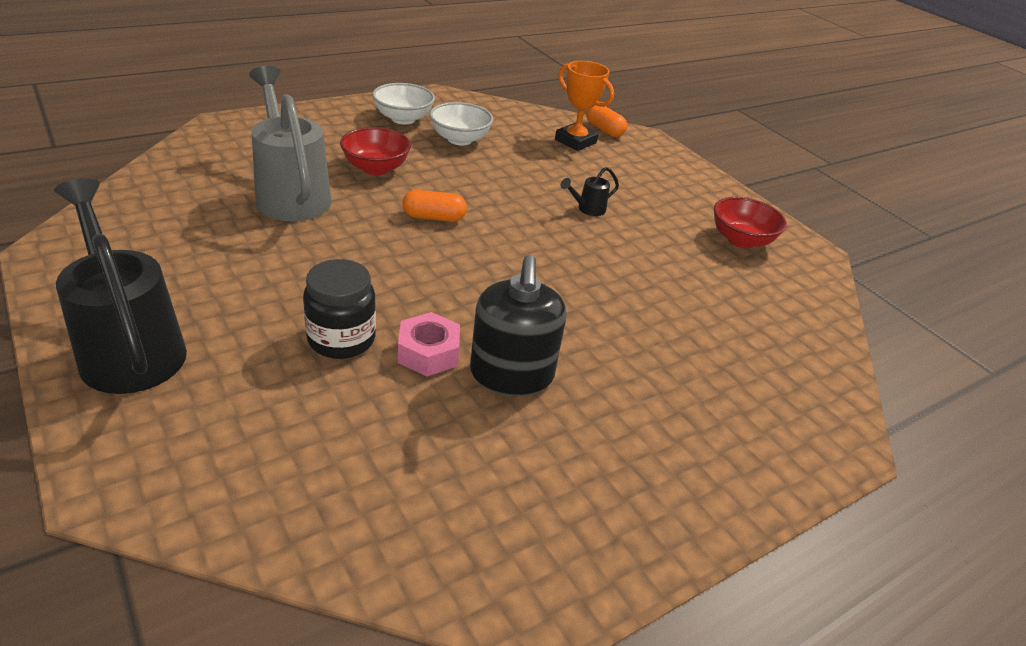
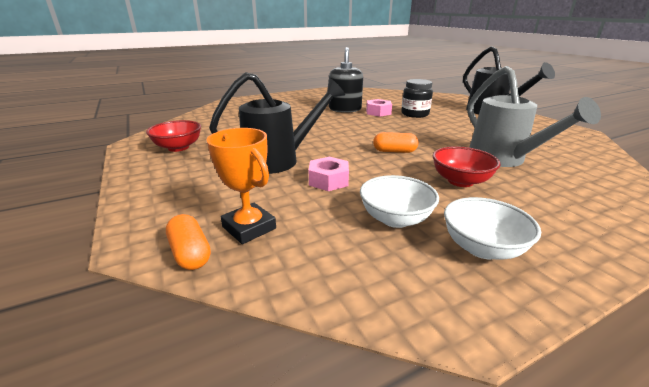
camera: 170 degrees left, 10 degrees down
black watering can [560,167,619,216] -> black watering can [209,72,345,174], size x2.44
none -> pink nut [309,157,349,191]

